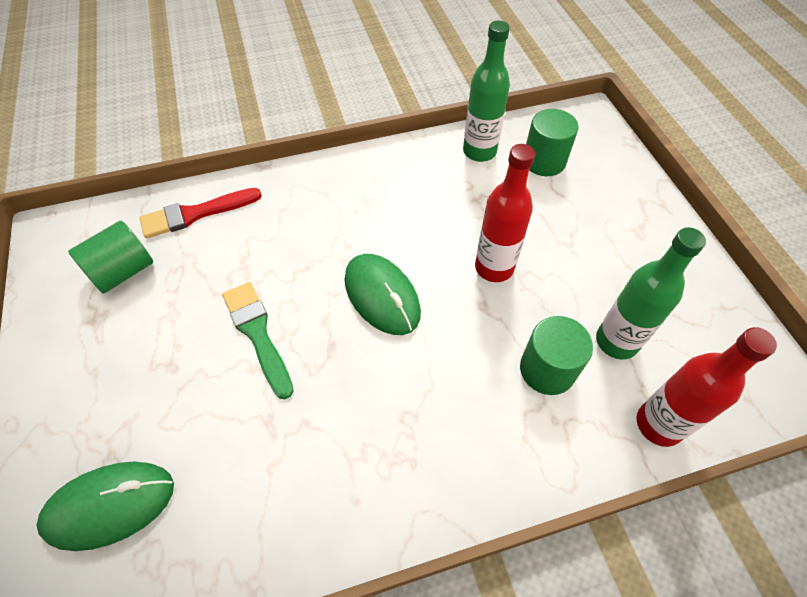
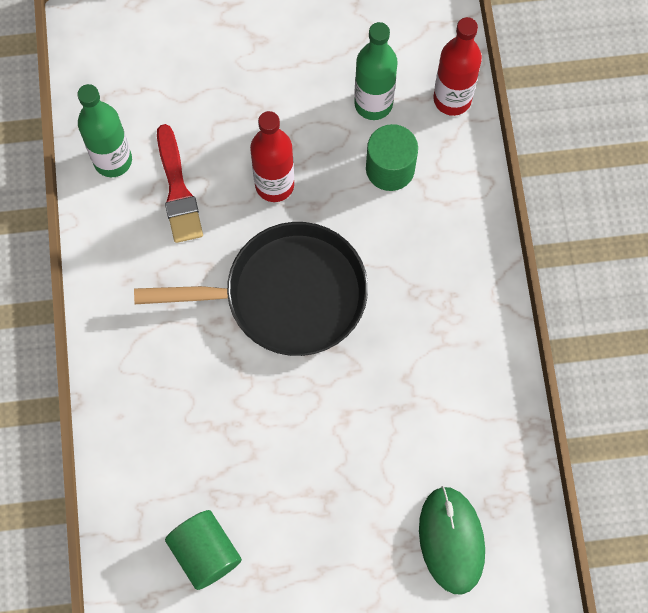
camera: 80 degrees left, 15 degrees up
red brush [140,188,262,238] -> red brush moved to [157,124,203,243]
green brush [222,282,294,399] -> none
green mouse [344,254,421,335] -> black pan [134,222,368,356]
green cylinder [526,109,578,176] -> none

